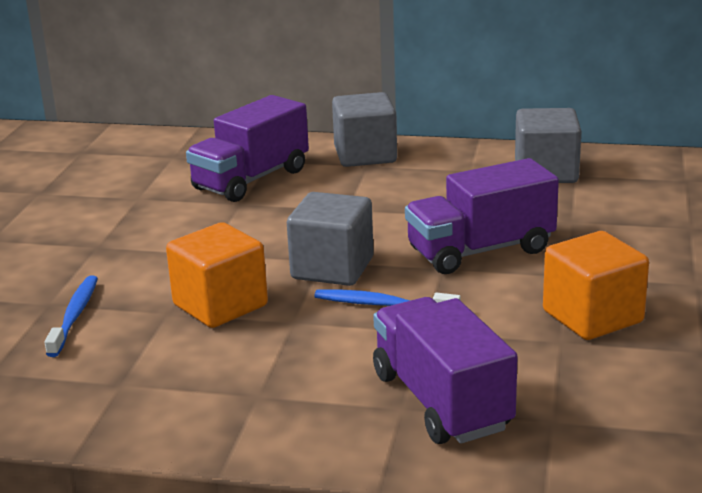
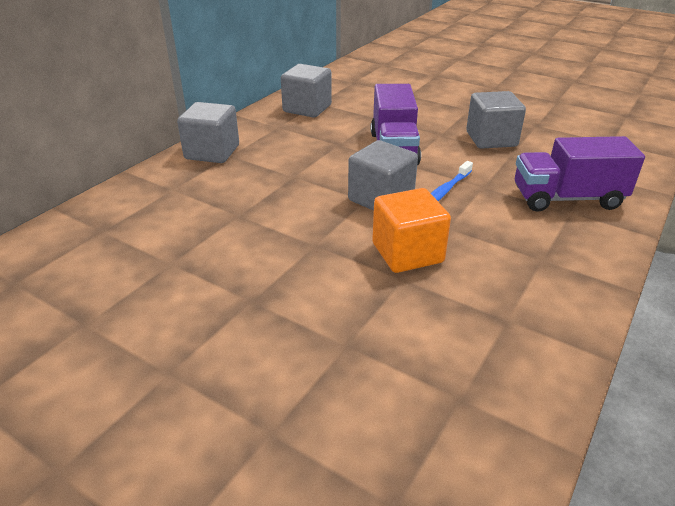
camera: 70 degrees left, 10 degrees up
blue toothbrush [45,275,98,357] -> none
purple truck [186,95,309,202] -> none
orange cube [543,231,649,340] -> grey cube [466,91,526,149]

